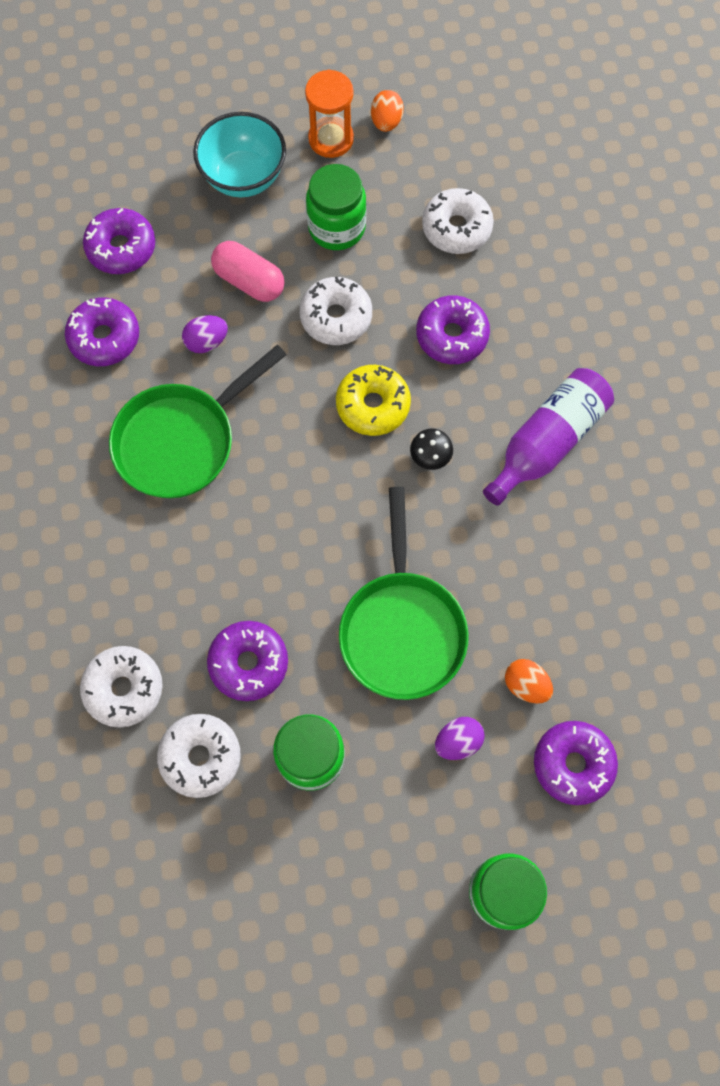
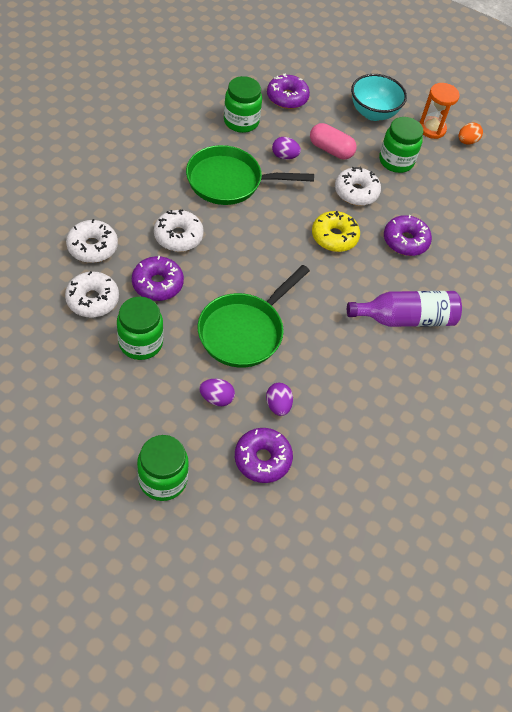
camera: 35 degrees right, 15 degrees down
purple donut [65,297,139,366] -> green jar [224,76,262,133]
pink capsule [211,241,285,302] -> pink capsule turned 45 degrees counterclockwise [310,123,357,160]
black mushroom [410,428,453,470] -> none
white donut [422,188,494,254] -> white donut moved to [154,209,204,252]
orange egg [505,659,553,703] -> purple egg [266,383,293,416]

